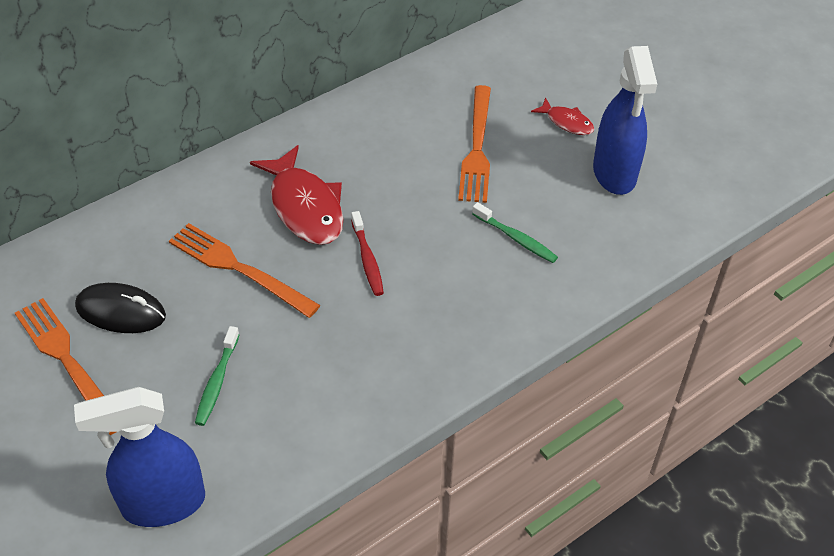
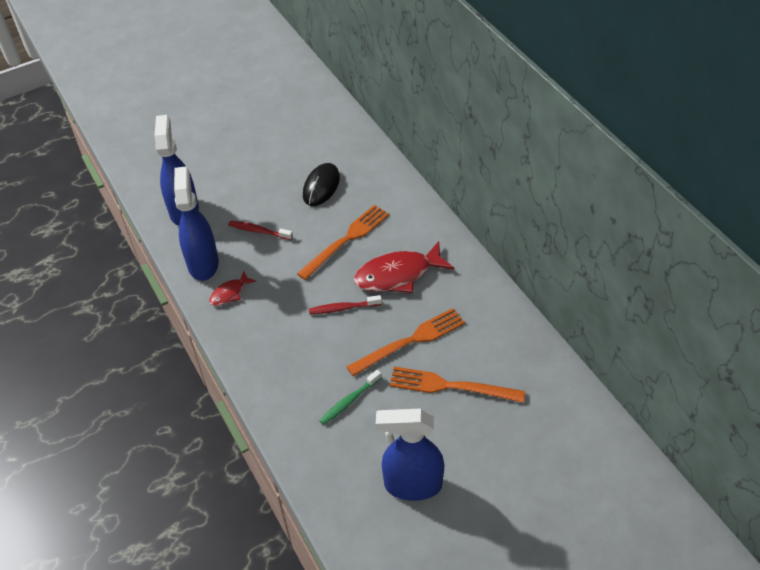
camera: 100 degrees right, 0 degrees up
orange fork [15,298,116,435] -> orange fork moved to [346,308,465,376]
green toothbrush [195,326,239,426] -> red toothbrush [228,221,293,240]
red fish [531,97,594,135] -> red fish moved to [209,271,257,306]
none -> blue spray bottle [174,166,219,281]

